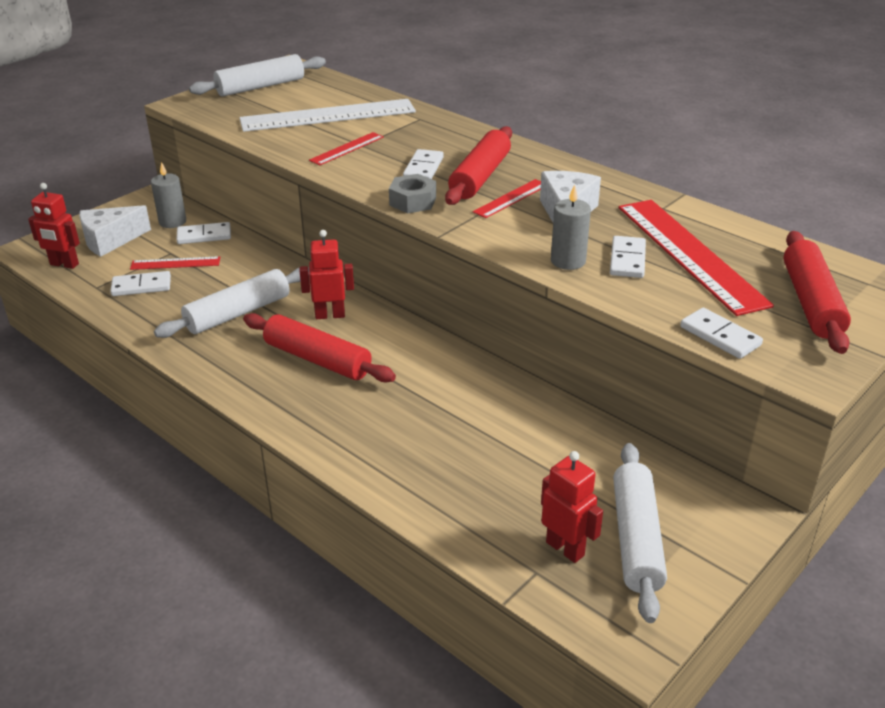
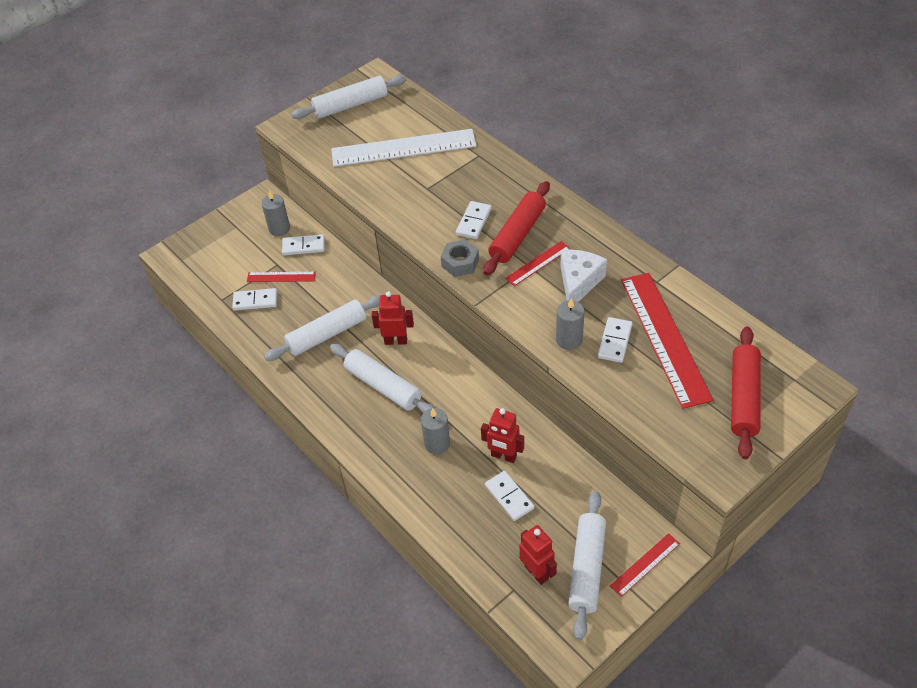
camera: 10 degrees right, 15 degrees up
red robot [28,183,80,269] -> red robot moved to [481,408,524,463]
white cheese [79,205,151,257] -> none
red rolling pin [243,313,396,382] -> white rolling pin [330,344,435,413]
red ruler [309,132,384,165] -> red ruler moved to [610,533,680,597]
white domino [680,308,763,359] -> white domino moved to [485,471,534,521]
none -> grey candle [421,408,450,454]

